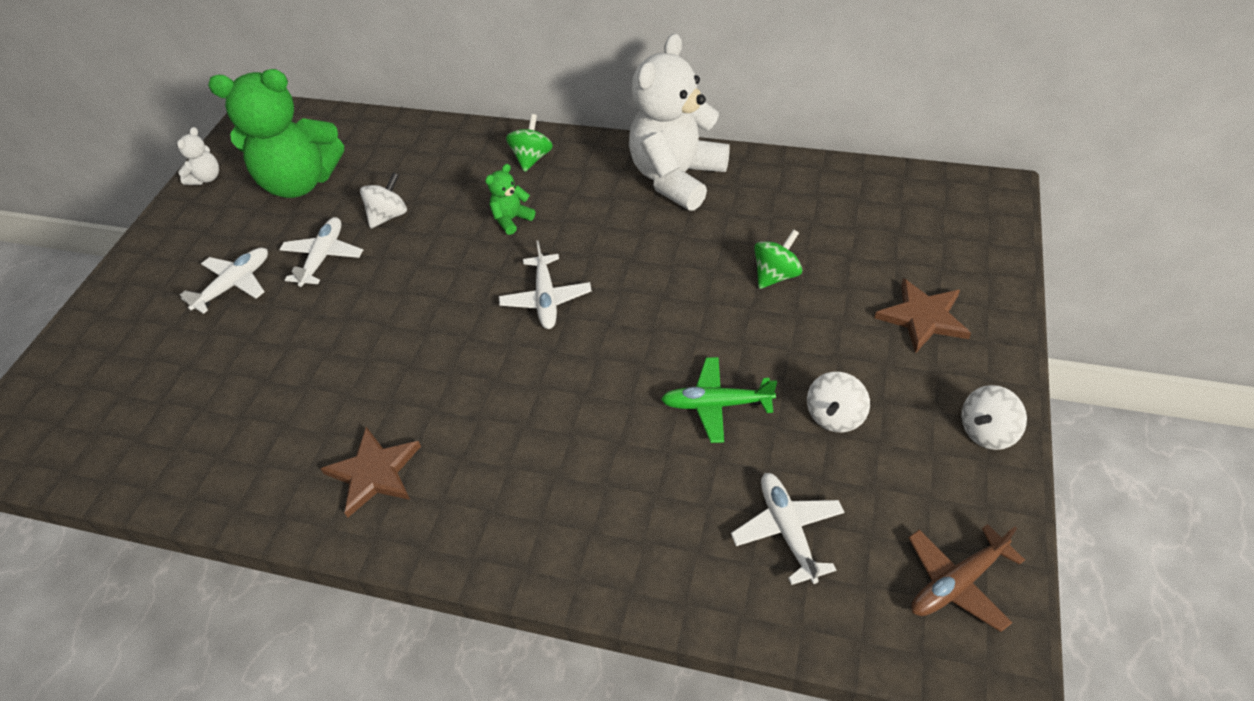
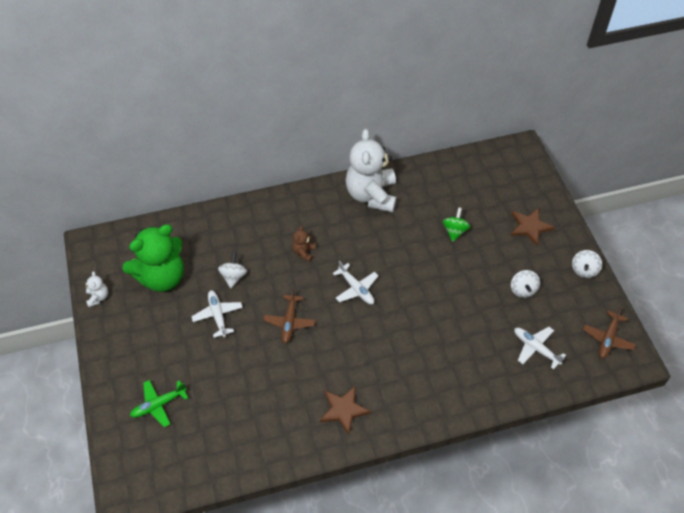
camera: 35 degrees left, 5 degrees up
white plane [180,248,268,314] -> none
green teddy bear [485,164,535,235] -> brown teddy bear [292,226,315,262]
green spinning top [506,114,553,172] -> none
green plane [661,357,777,443] -> green plane moved to [130,380,188,427]
none -> brown plane [263,288,315,343]

